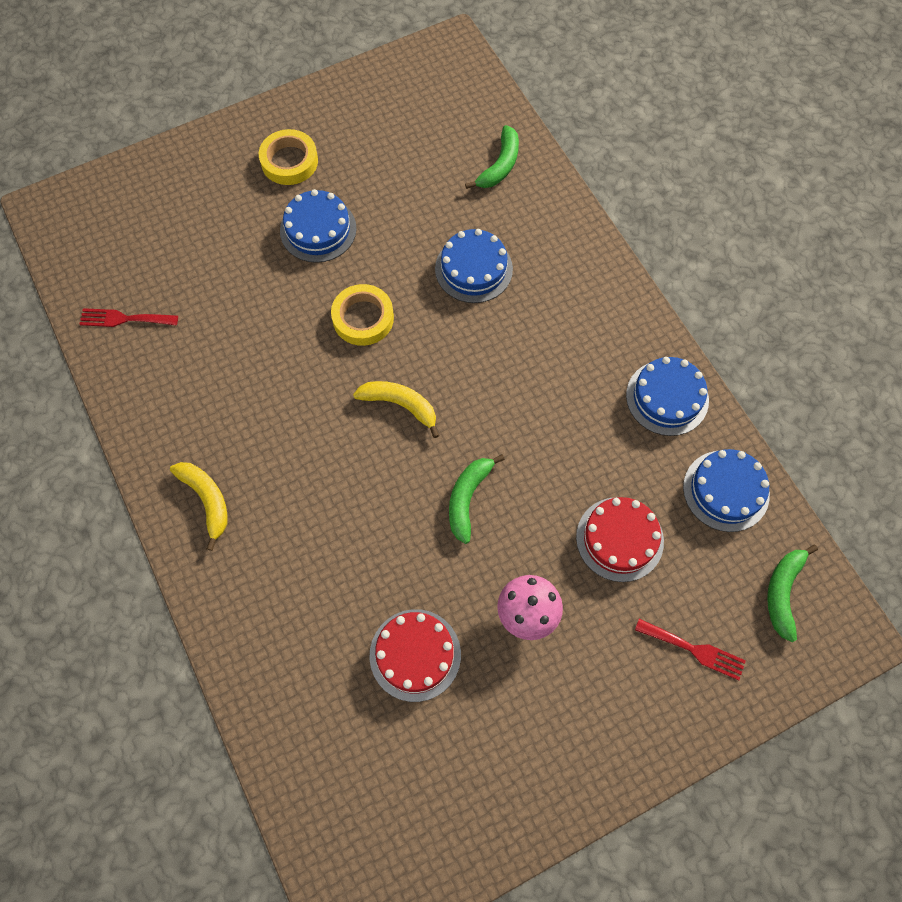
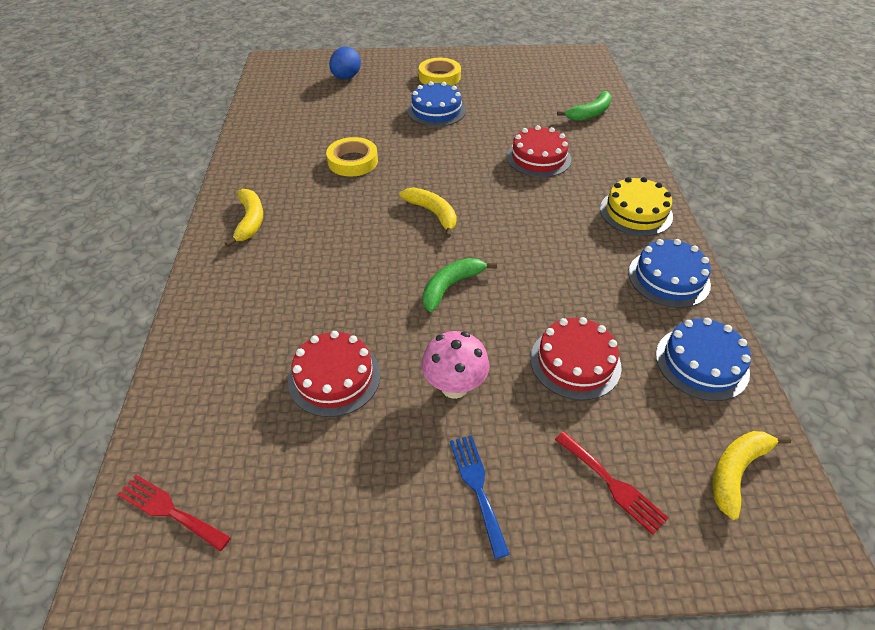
camera: 25 degrees right, 20 degrees down
red fork [79,308,178,327] -> red fork moved to [117,475,231,551]
yellow tape [331,284,394,346] -> yellow tape moved to [326,137,378,177]
blue cake [435,229,513,303] -> red cake [506,125,571,177]
green banana [767,545,818,642] -> yellow banana [712,431,791,520]
none -> blue egg [329,47,361,79]
none -> blue fork [450,435,510,559]
none -> yellow cake [600,177,673,236]

